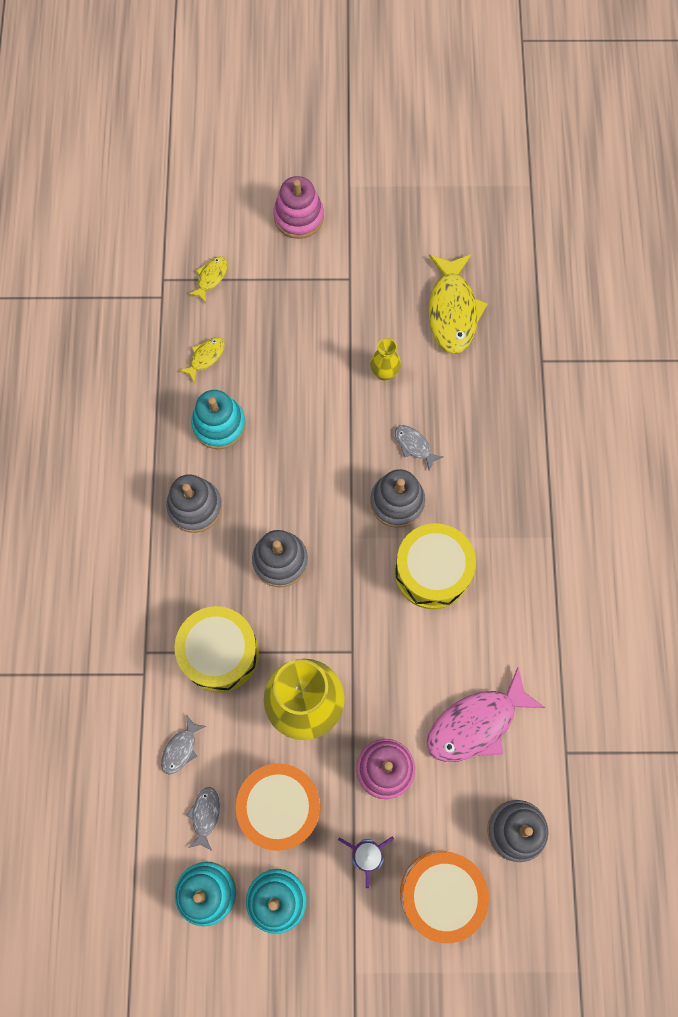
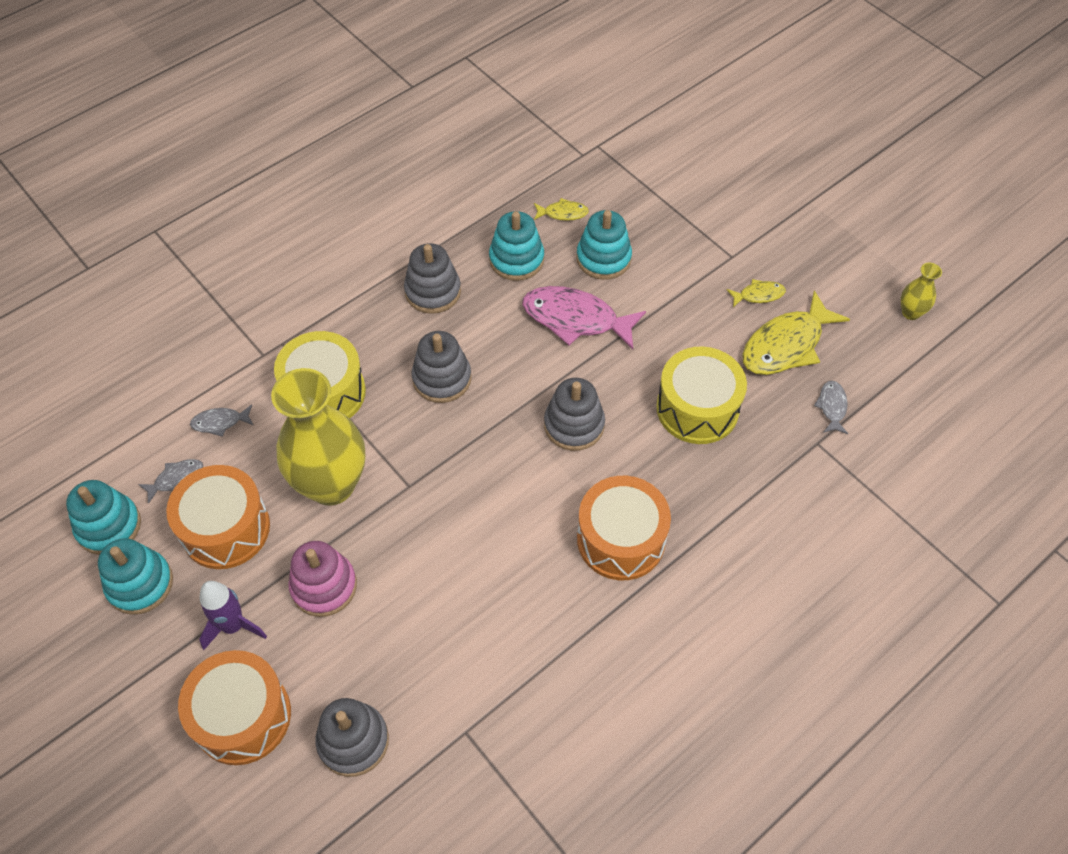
camera: 50 degrees right, 15 degrees down
yellow fish [188,256,227,303] -> yellow fish moved to [727,279,786,307]
pink stacking toy [273,176,324,239] -> none
yellow vase [370,338,401,381] -> yellow vase moved to [901,262,942,320]
grey fish [395,425,444,471] -> grey fish moved to [814,381,848,434]
yellow drum [395,523,476,609] -> yellow drum moved to [656,347,747,444]
pink fish [427,667,545,762] -> pink fish moved to [522,286,646,350]
none -> turquoise stacking toy [576,210,632,280]
none -> orange drum [577,476,671,580]

